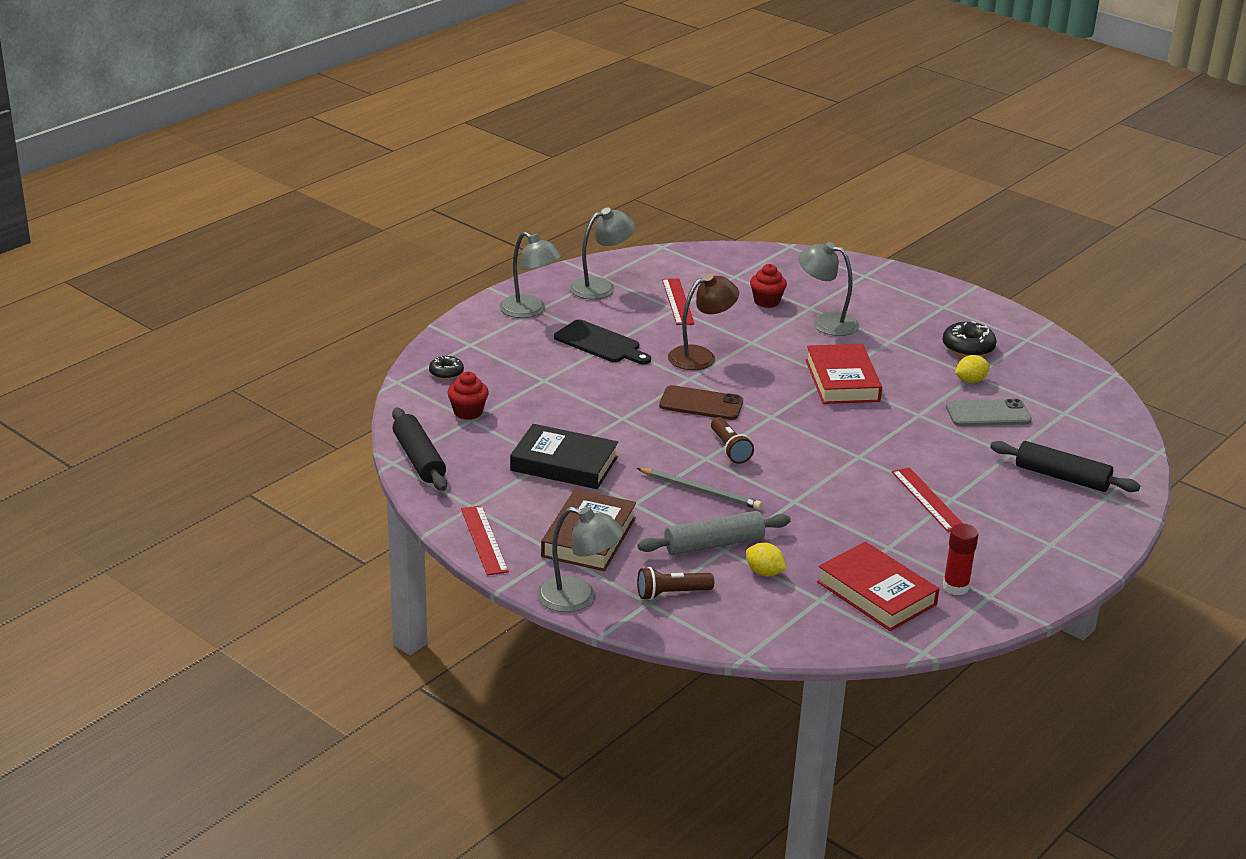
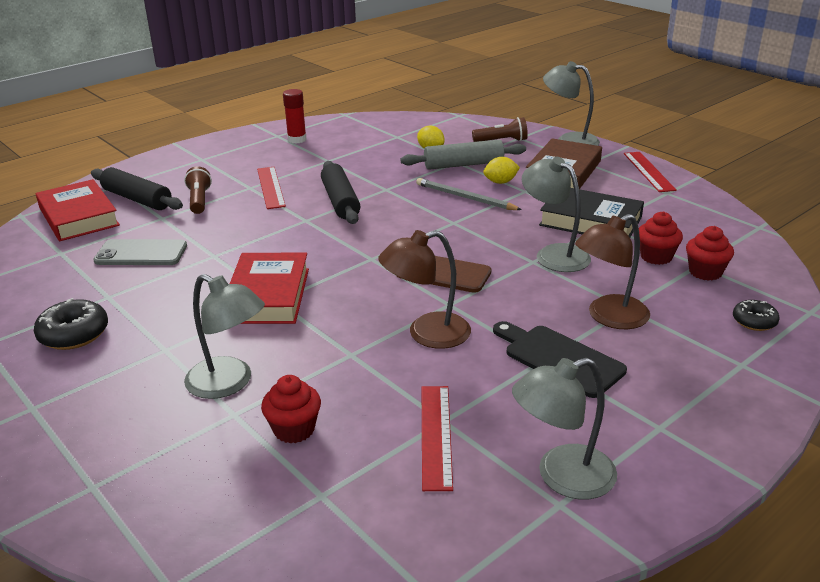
camera: 170 degrees left, 0 degrees up
black rolling pin [392,408,447,491] -> black rolling pin moved to [321,161,360,224]
grey lamp [499,232,562,318] -> grey lamp moved to [522,157,591,272]
brown flashlight [711,417,754,464] -> brown flashlight moved to [184,166,212,214]
red book [817,542,939,631] -> red book moved to [36,179,120,241]
yellow lemon [955,355,990,383] -> yellow lemon moved to [483,157,520,184]
none -> brown lamp [575,214,650,329]
none -> red cupcake [639,211,683,265]

